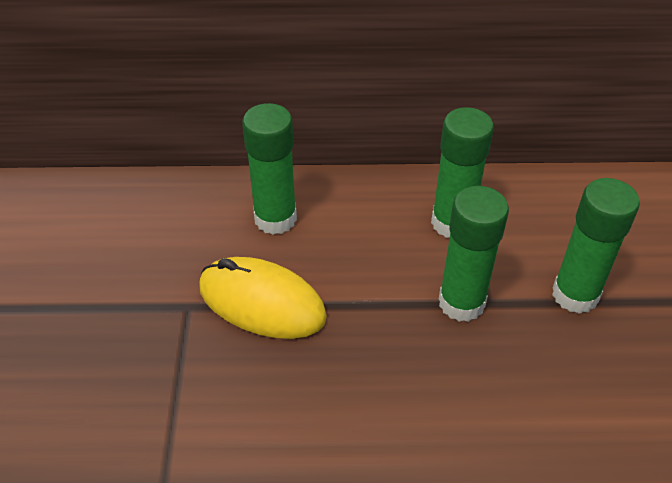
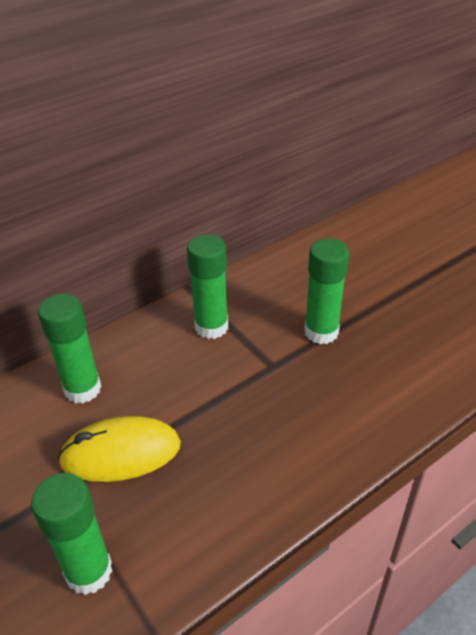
camera: 35 degrees left, 5 degrees down
green glue stick [439,186,509,322] -> green glue stick moved to [31,473,112,595]

